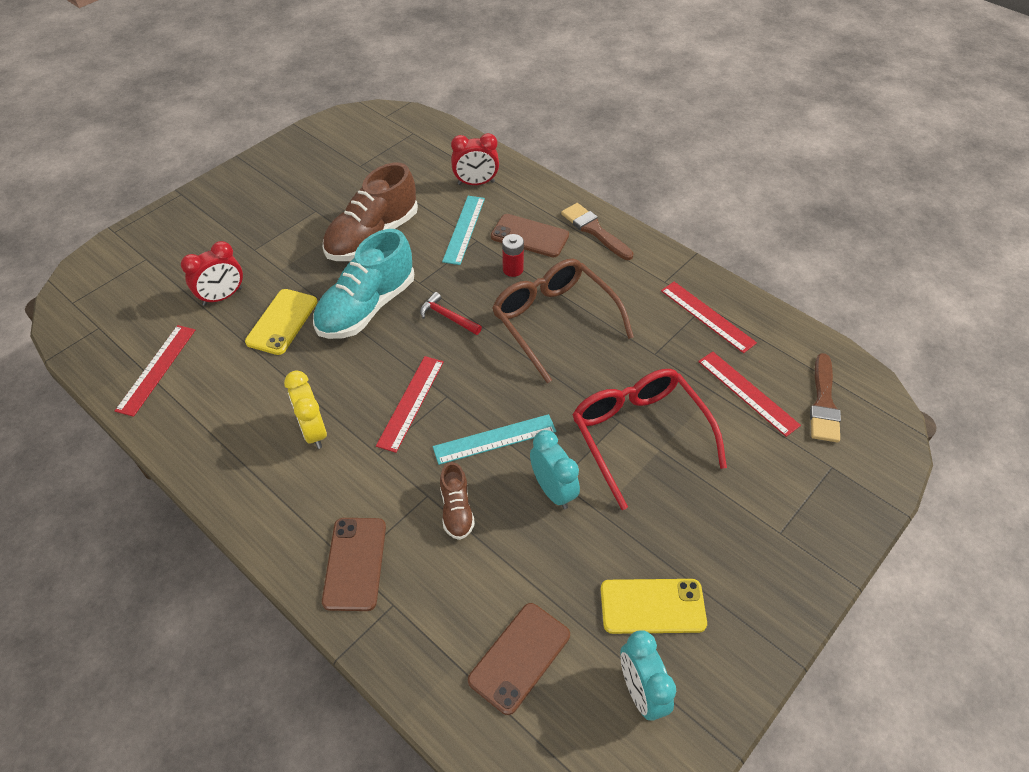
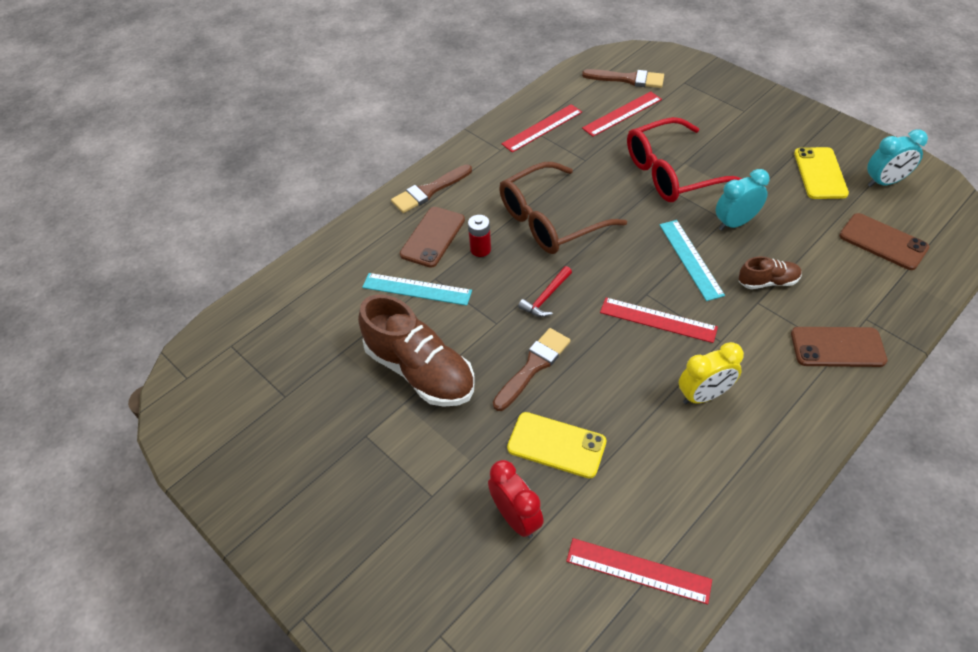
camera: 85 degrees left, 0 degrees up
turquoise shoe [313,229,414,339] -> brown brush [493,328,570,411]
red clock [451,133,499,185] -> none

